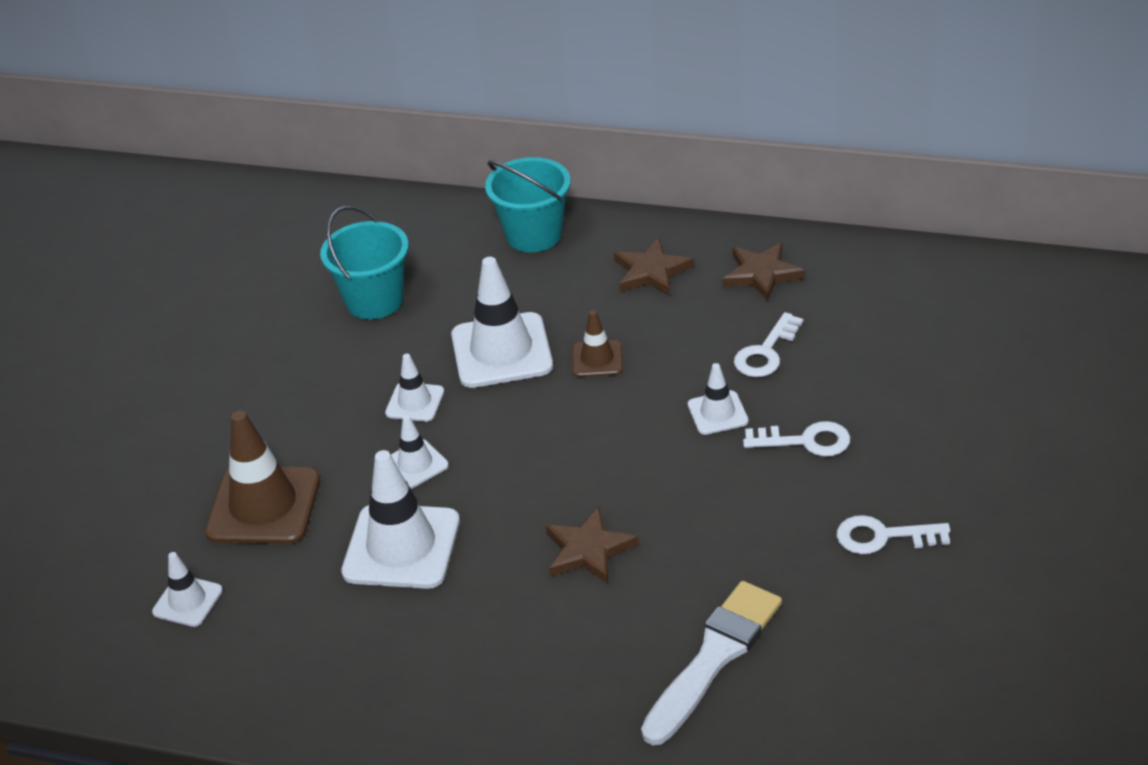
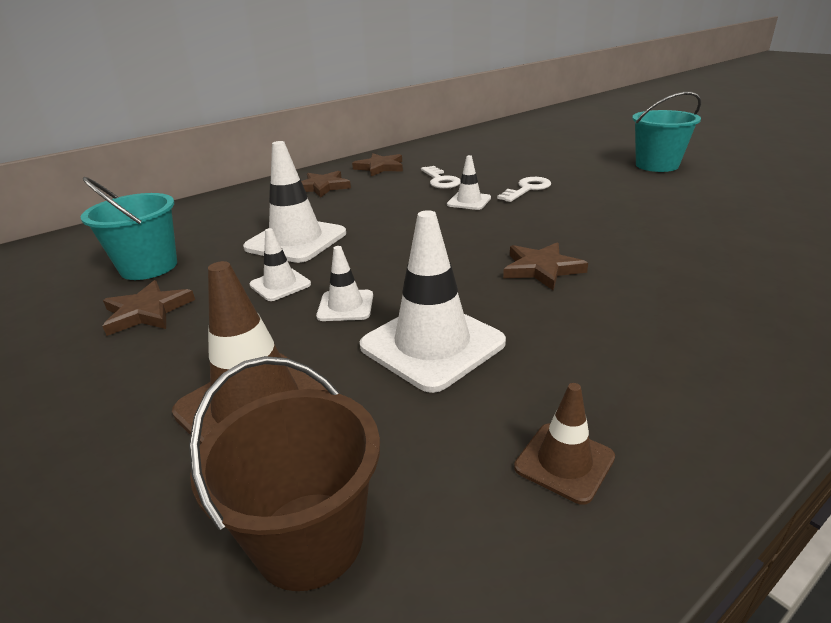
camera: 55 degrees left, 10 degrees down
white traffic cone [152,552,223,627] -> brown bucket [189,356,380,591]
turquoise bucket [485,157,571,252] -> turquoise bucket moved to [632,92,701,172]
brown traffic cone [572,310,623,377] -> brown traffic cone moved to [514,383,615,505]
white brush [641,581,782,745] -> none
white key [837,515,950,555] -> none
none -> brown star [103,280,195,336]

